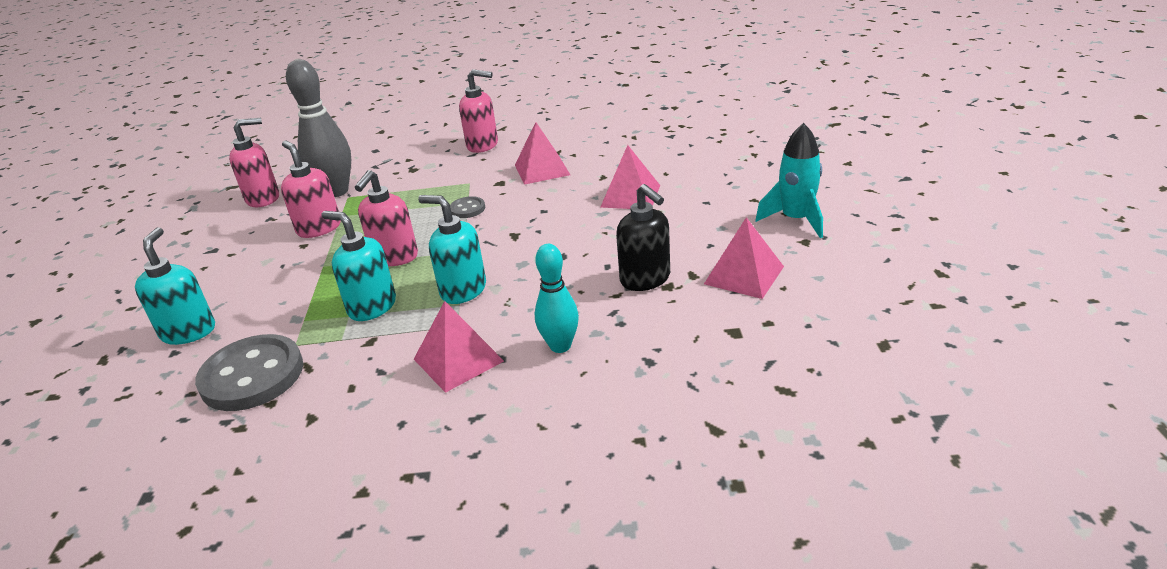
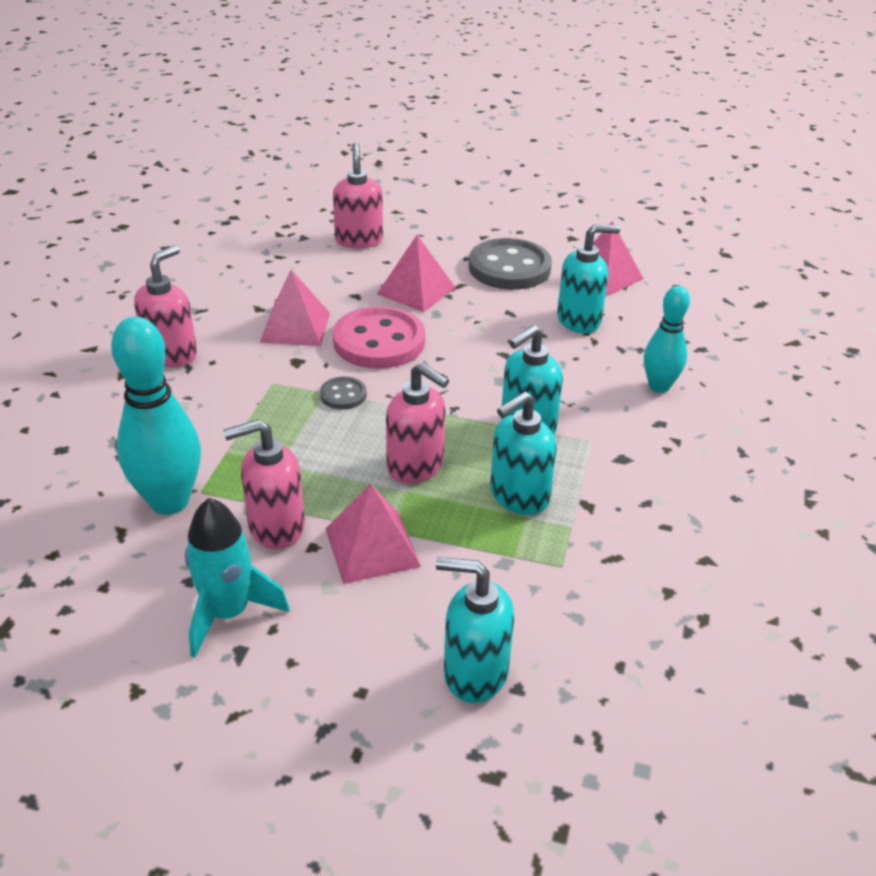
camera: 75 degrees left, 5 degrees up
grey button [195,334,303,411] -> grey button moved to [469,238,552,290]
pink soap dispenser [229,118,279,207] -> pink soap dispenser moved to [333,143,383,249]
grey bowling pin [286,59,351,197] -> turquoise bowling pin [111,317,201,515]
pink pyramid [414,301,504,393] -> pink pyramid moved to [326,483,421,584]
black soap dispenser [616,184,670,291] -> turquoise soap dispenser [557,224,620,333]
turquoise rocket [755,123,823,238] -> turquoise rocket moved to [185,498,289,658]
none -> pink button [333,306,425,369]

